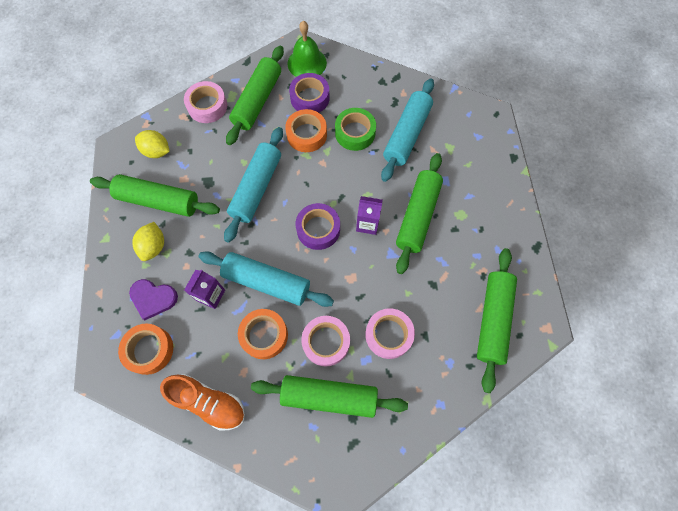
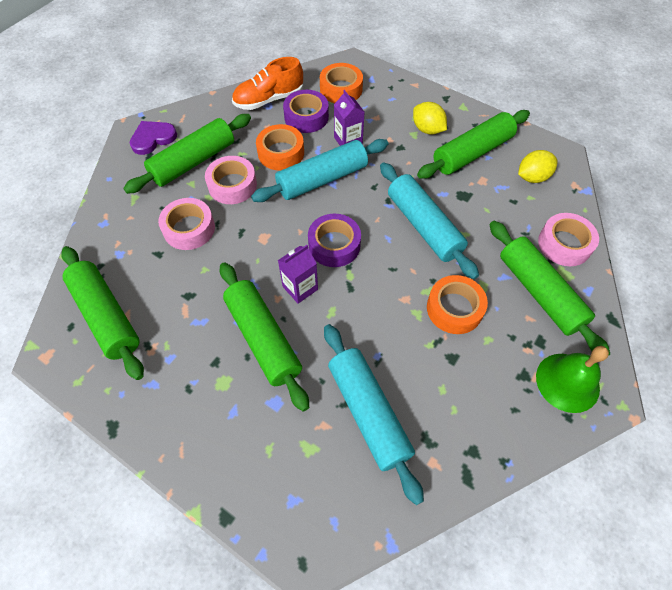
camera: 130 degrees right, 10 degrees down
purple heart [129,279,178,320] -> purple heart moved to [130,121,177,155]
purple tape [289,73,329,113] -> purple tape moved to [283,90,329,133]
green tape [335,108,376,151] -> none

